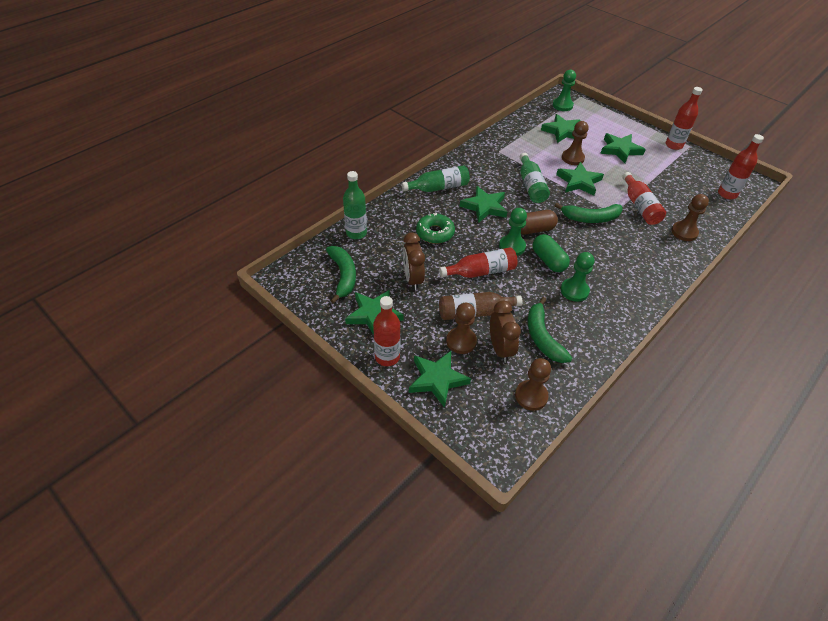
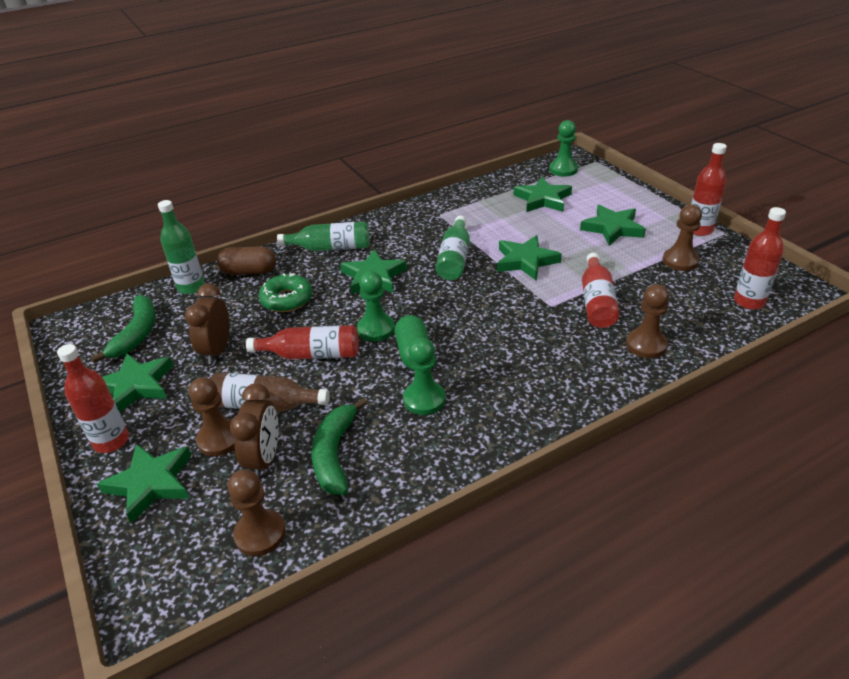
camera: 20 degrees right, 10 degrees down
brown capsule [521,210,558,234] -> brown capsule moved to [217,246,276,275]
green banana [554,203,623,223] -> none
brown pawn [562,121,589,165] -> brown pawn moved to [663,205,702,271]

